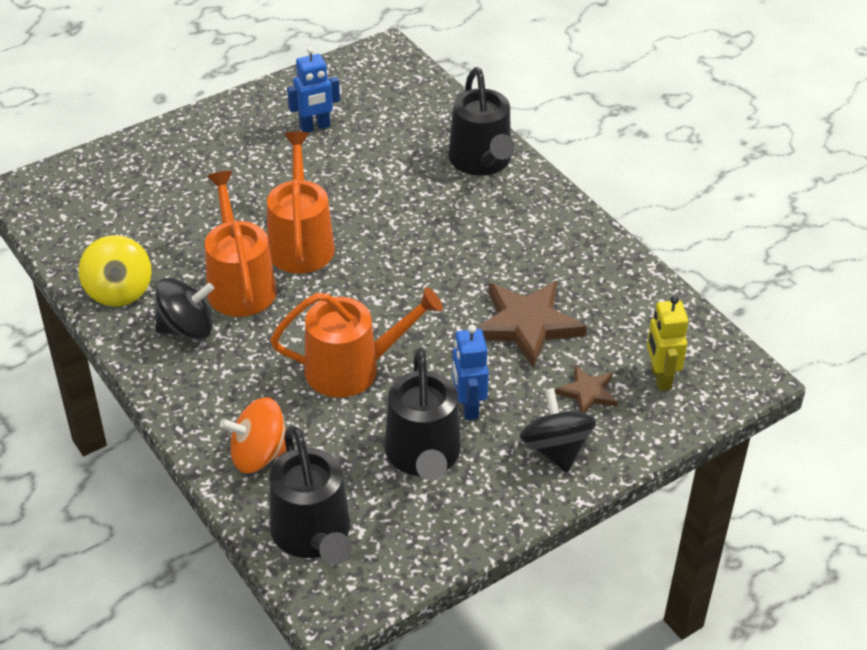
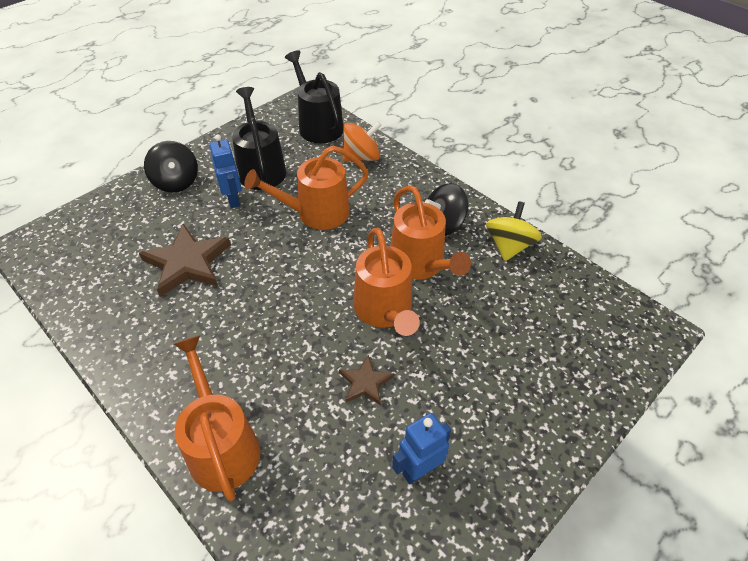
camera: 170 degrees right, 5 degrees up
yellow spinning top [79,235,152,307] -> yellow spinning top turned 45 degrees clockwise [486,201,542,261]
black watering can [448,67,515,176] -> orange watering can [174,335,260,501]
brown star [555,365,618,413] -> brown star moved to [339,355,394,405]
yellow robot [647,296,689,390] -> none

